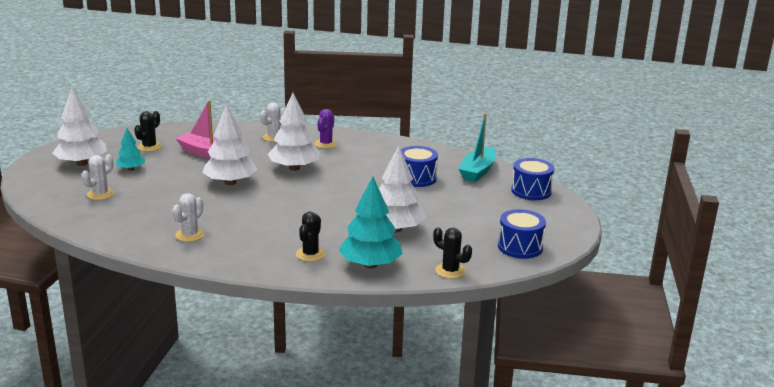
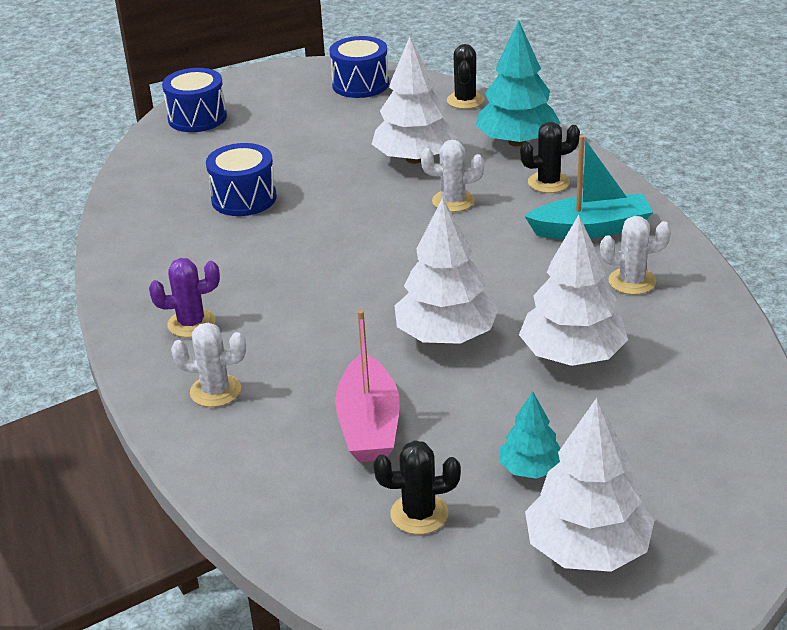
camera: 120 degrees left, 10 degrees up
white cactus [81,154,114,200] -> white cactus moved to [421,140,484,212]
white tree [268,93,320,171] -> white tree moved to [519,215,628,366]
turquoise boat [459,113,496,182] -> turquoise boat moved to [525,135,653,239]

